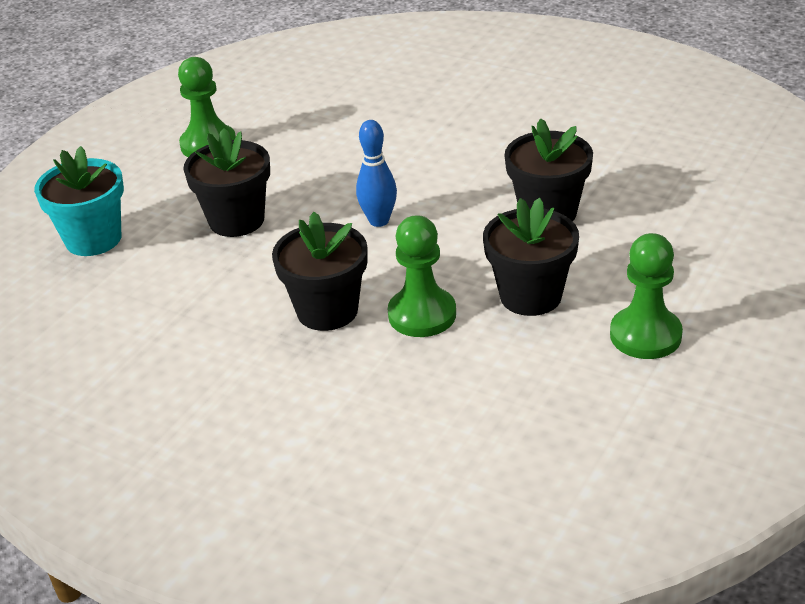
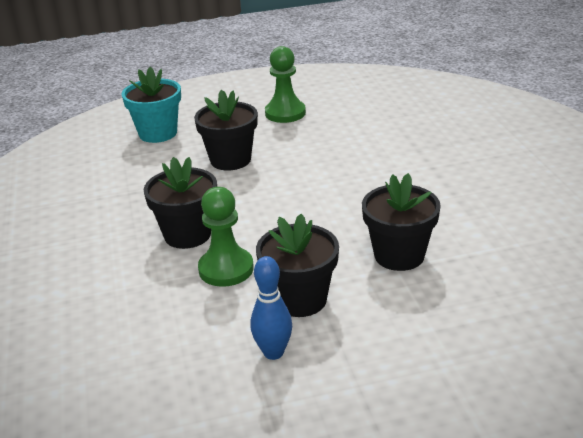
camera: 45 degrees right, 5 degrees down
blue bowling pin [356,120,397,227] -> blue bowling pin moved to [251,256,292,360]
green pawn [610,233,683,359] -> none

